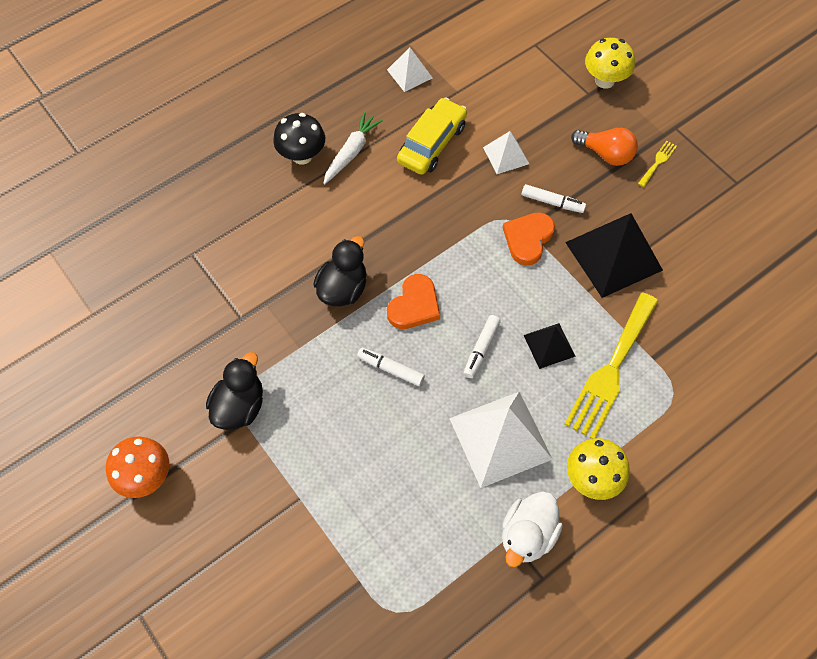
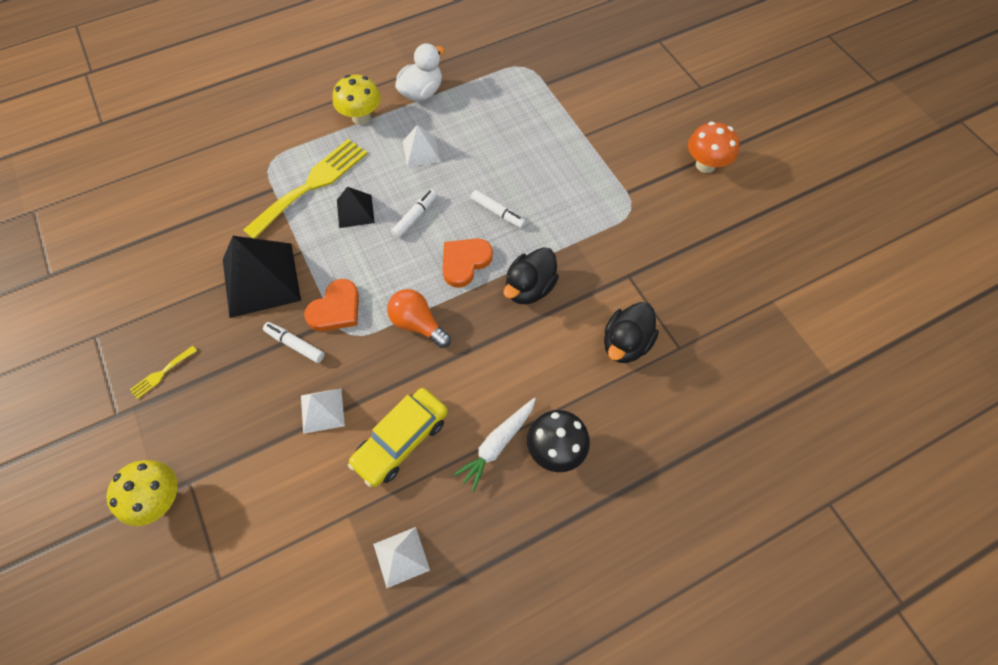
camera: 170 degrees left, 0 degrees up
black duck [206,352,263,430] -> black duck moved to [604,302,659,363]
white pyramid [449,392,553,488] -> white pyramid [402,125,440,167], size x0.53
orange light bulb [571,128,638,166] -> orange light bulb moved to [387,289,451,348]

